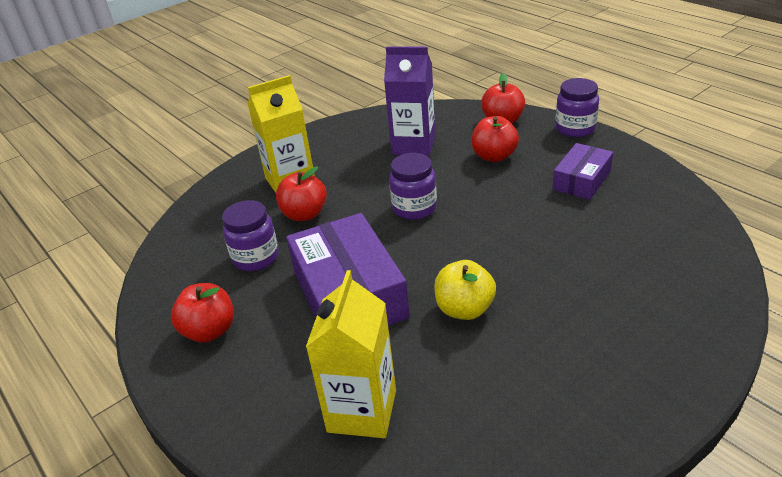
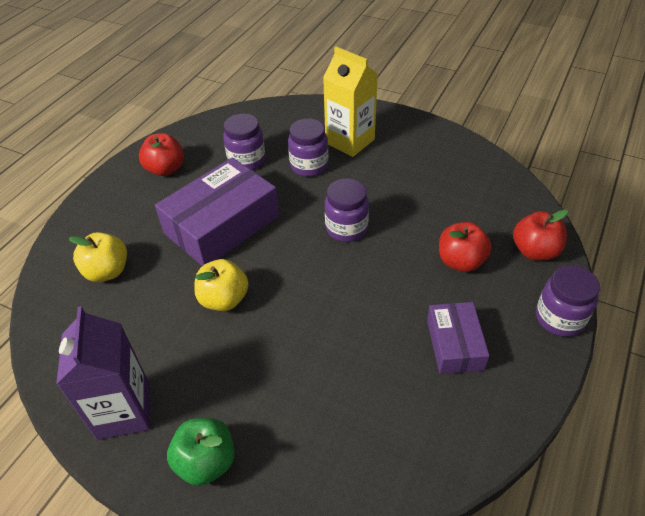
camera: 65 degrees right, 10 degrees up
red apple [276,167,327,221] -> purple jar [288,118,328,177]
yellow carton [306,270,396,438] -> yellow apple [68,232,127,282]
purple carton [384,46,436,156] -> purple carton moved to [56,306,150,440]
purple box [552,143,613,200] -> purple box turned 75 degrees clockwise [427,302,490,374]
none -> green apple [167,418,235,486]

